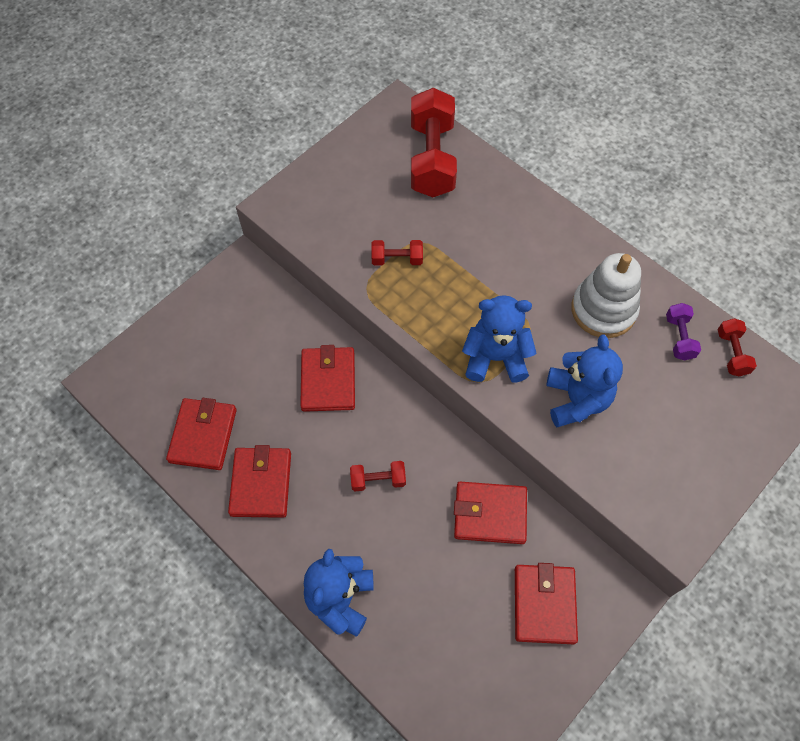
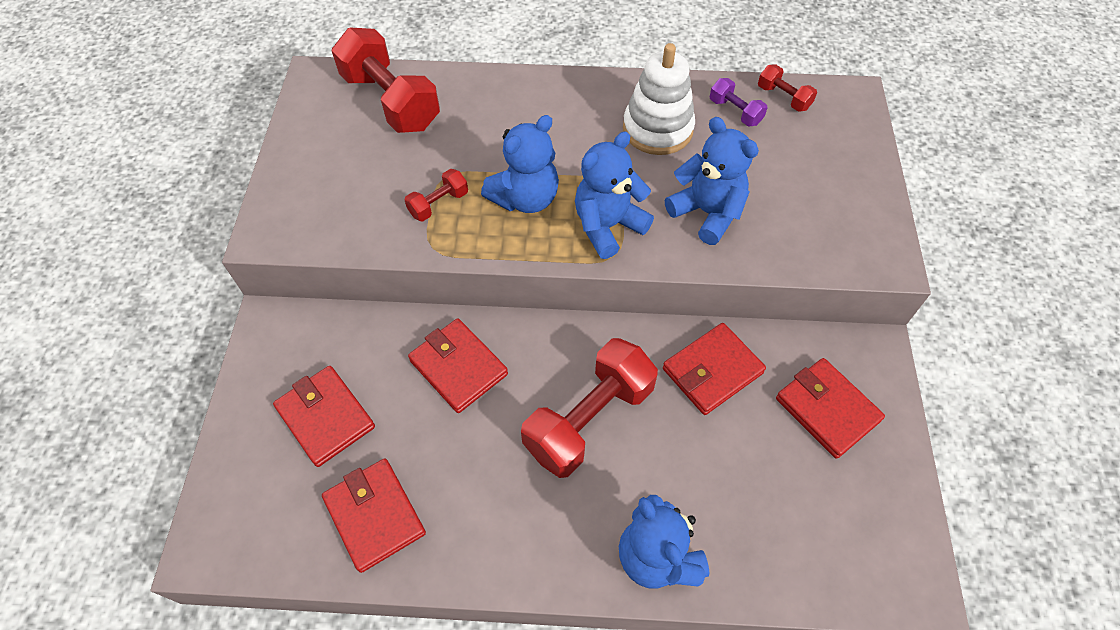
camera: 40 degrees left, 5 degrees down
red wallet [228,445,291,518] -> red wallet moved to [273,366,375,467]
red dumbbell [350,461,406,491] -> red dumbbell [521,338,658,478], size x2.13
none -> blue teddy bear [481,115,559,213]

